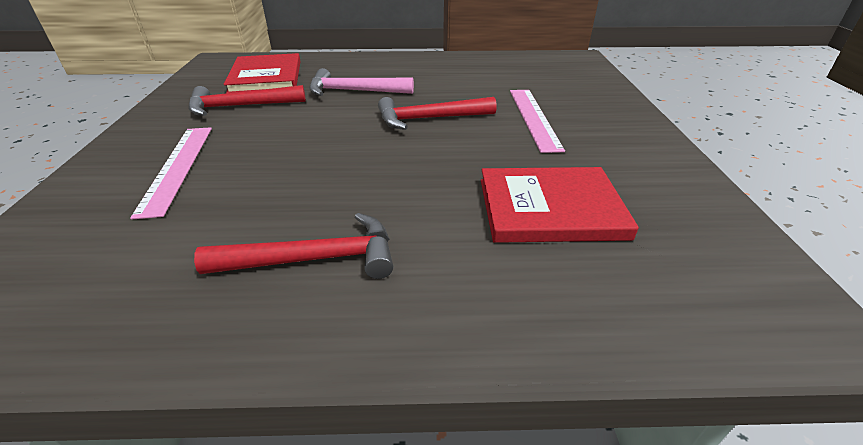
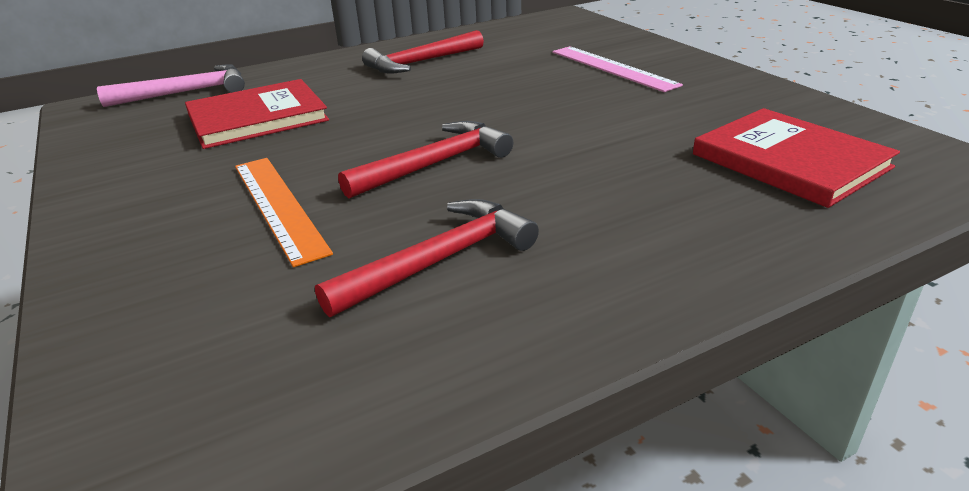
camera: 155 degrees right, 5 degrees down
red hammer [188,85,306,116] -> red hammer moved to [315,199,539,317]
pink hammer [309,68,414,96] -> pink hammer moved to [97,64,245,107]
pink ruler [510,90,565,153] -> orange ruler [235,158,333,267]

